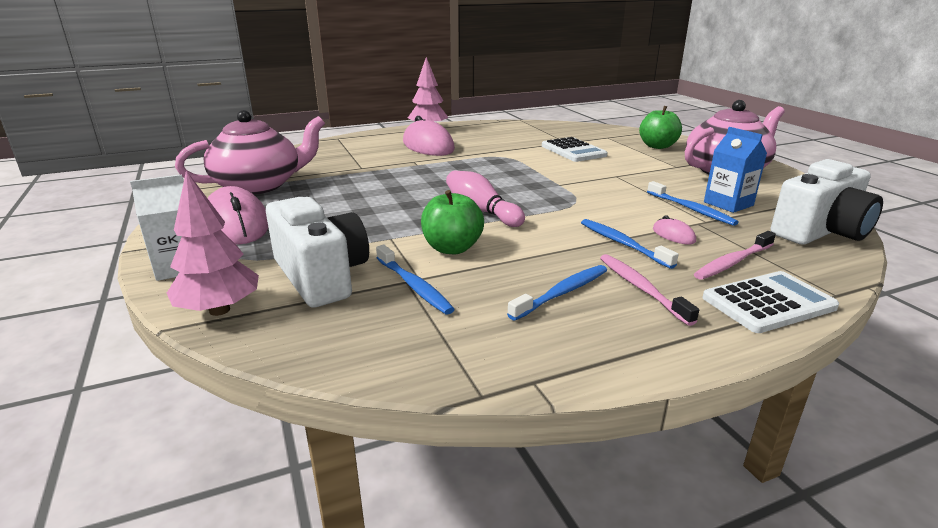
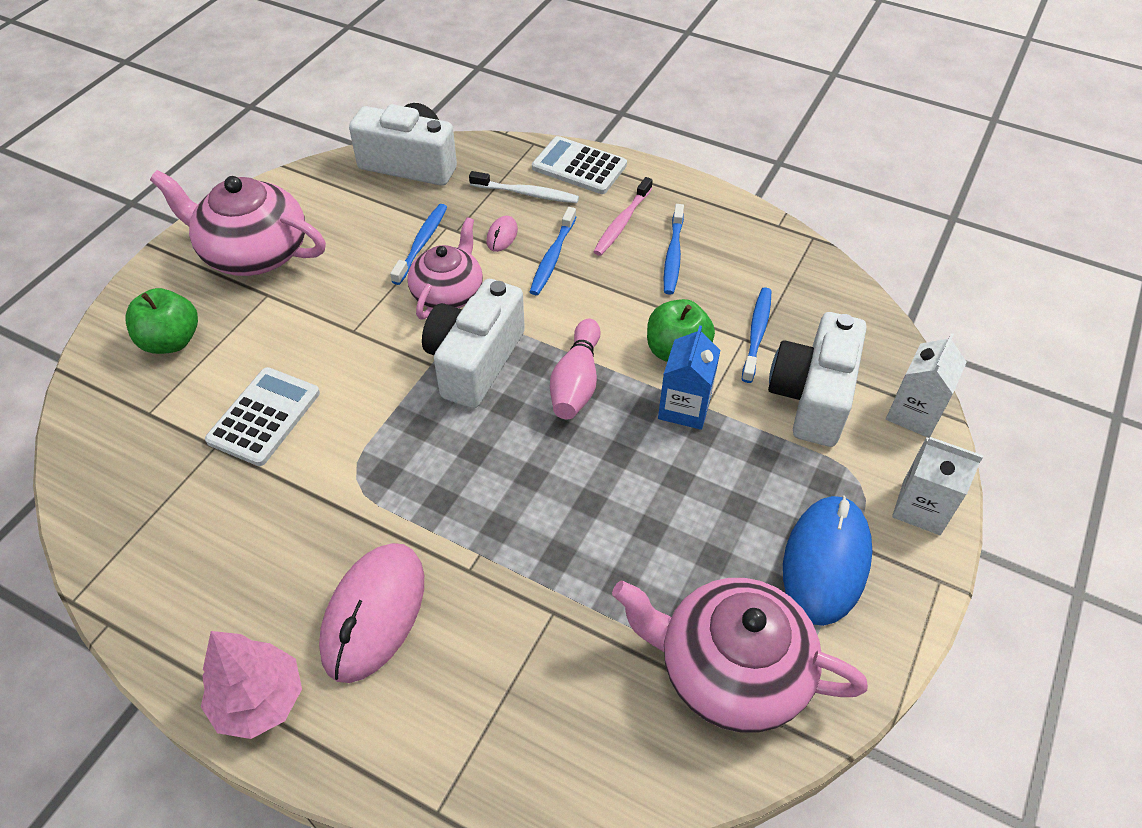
camera: 130 degrees left, 25 degrees up
pink tree [167,170,259,316] -> white carton [886,333,967,438]
pink mouse [208,186,268,245] -> blue mouse [783,495,872,626]
blue toothbrush [507,265,607,321] -> blue toothbrush turned 90 degrees counterclockwise [664,204,684,295]
pink toothbrush [694,231,776,280] -> white toothbrush [469,171,579,203]
blue carton [704,127,767,213] -> blue carton moved to [658,325,721,430]
none -> pink teapot [407,217,483,320]
none -> white camera [422,279,525,408]

